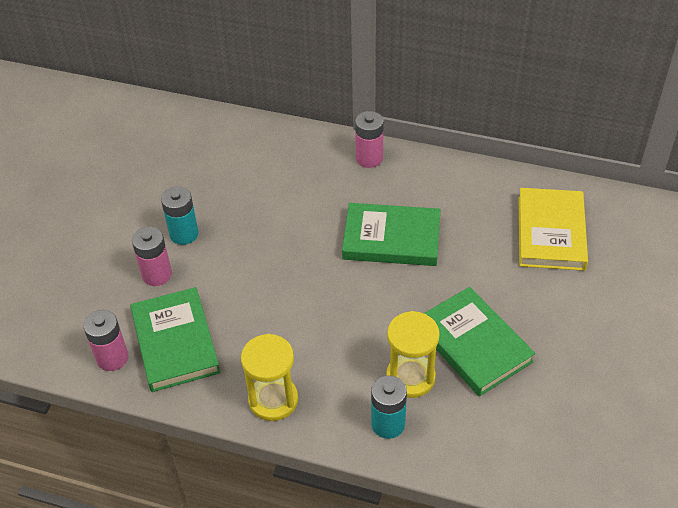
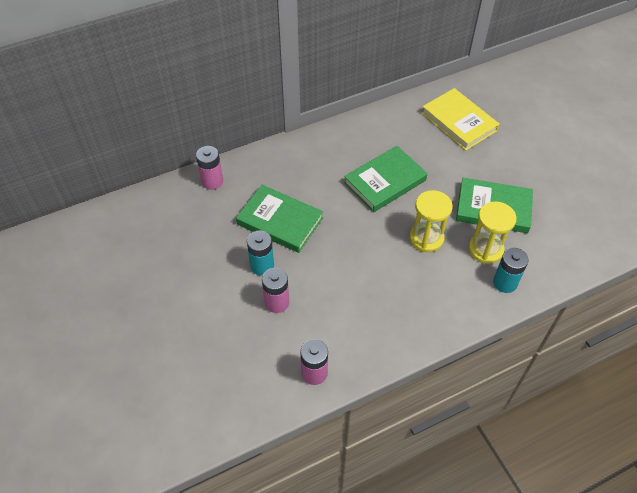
camera: 45 degrees left, 5 degrees up
green book [130,287,221,392] -> green book moved to [236,185,323,253]
yellow hourglass [241,334,298,421] -> yellow hourglass moved to [409,190,453,252]
pink battery [355,111,384,168] -> pink battery moved to [196,146,223,190]

